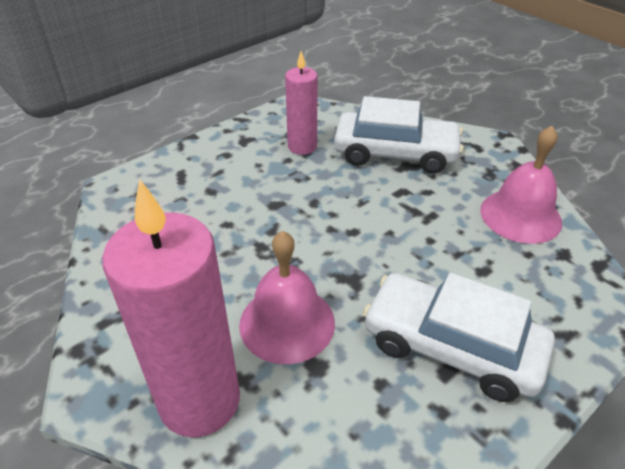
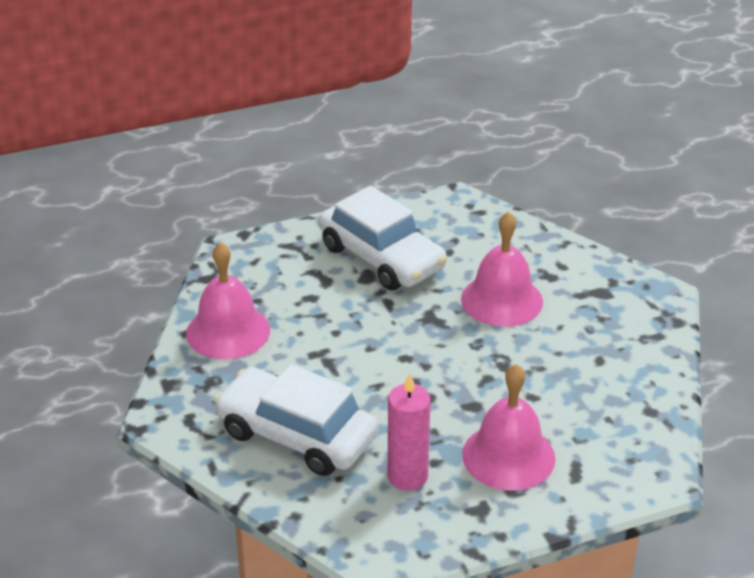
camera: 160 degrees left, 5 degrees down
pink candle [102,179,240,437] -> none
none -> pink bell [462,364,555,491]

